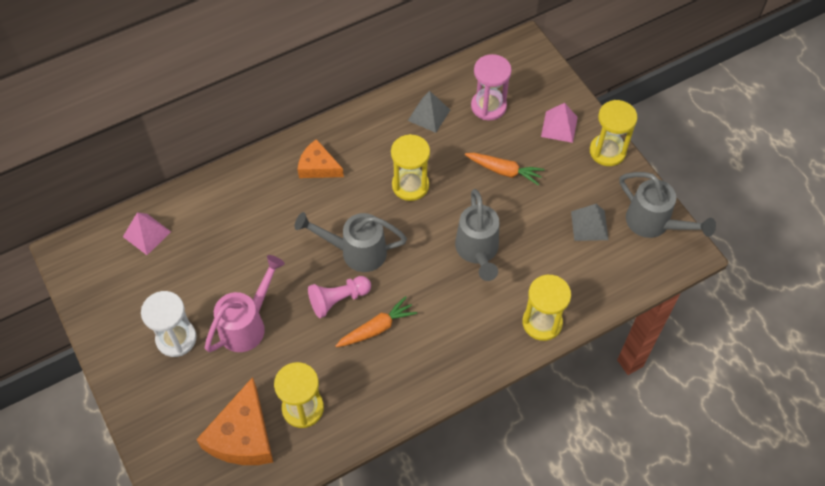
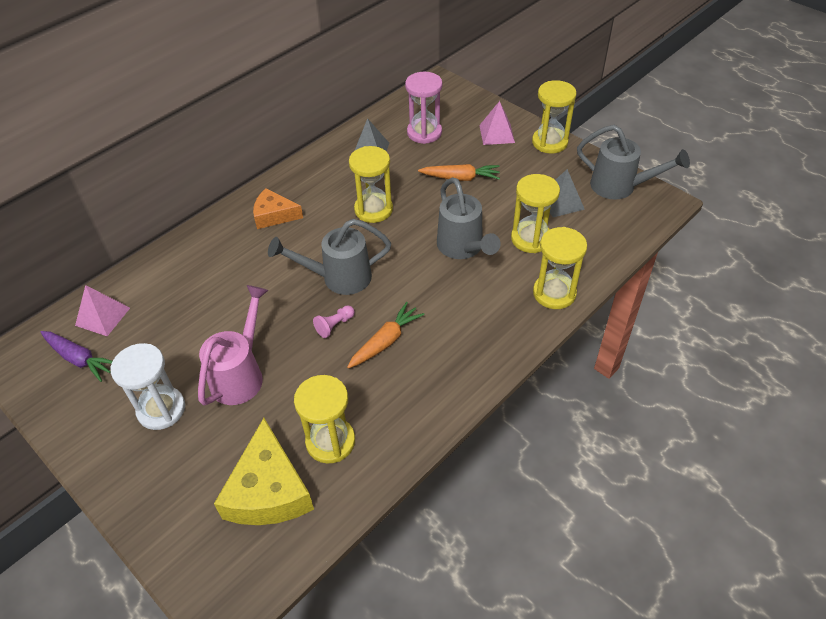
camera: 15 degrees left, 10 degrees down
orange cheese [196,377,273,465] -> yellow cheese [214,418,314,525]
pink pawn [308,276,371,318] -> pink pawn [313,305,355,338], size x0.62
none -> purple carrot [41,331,112,382]
none -> yellow hourglass [511,174,560,253]

